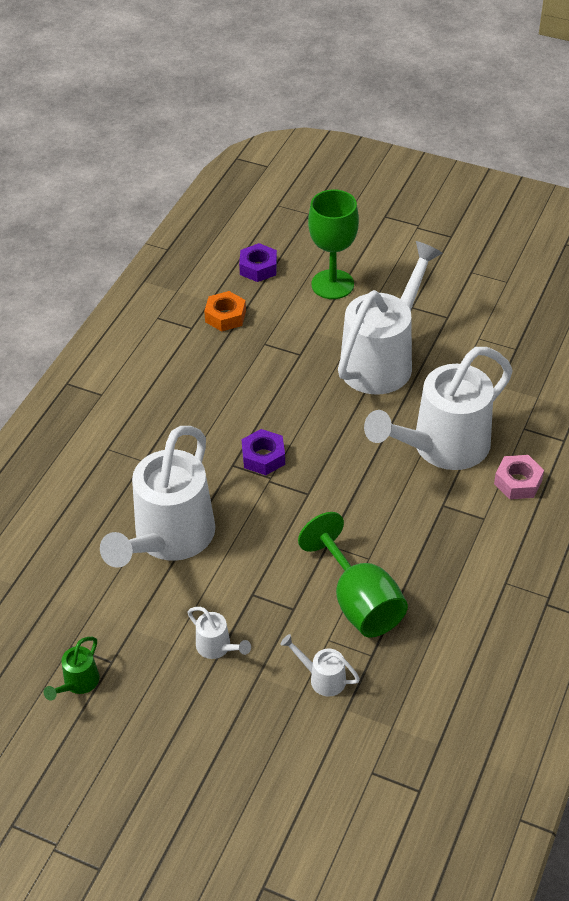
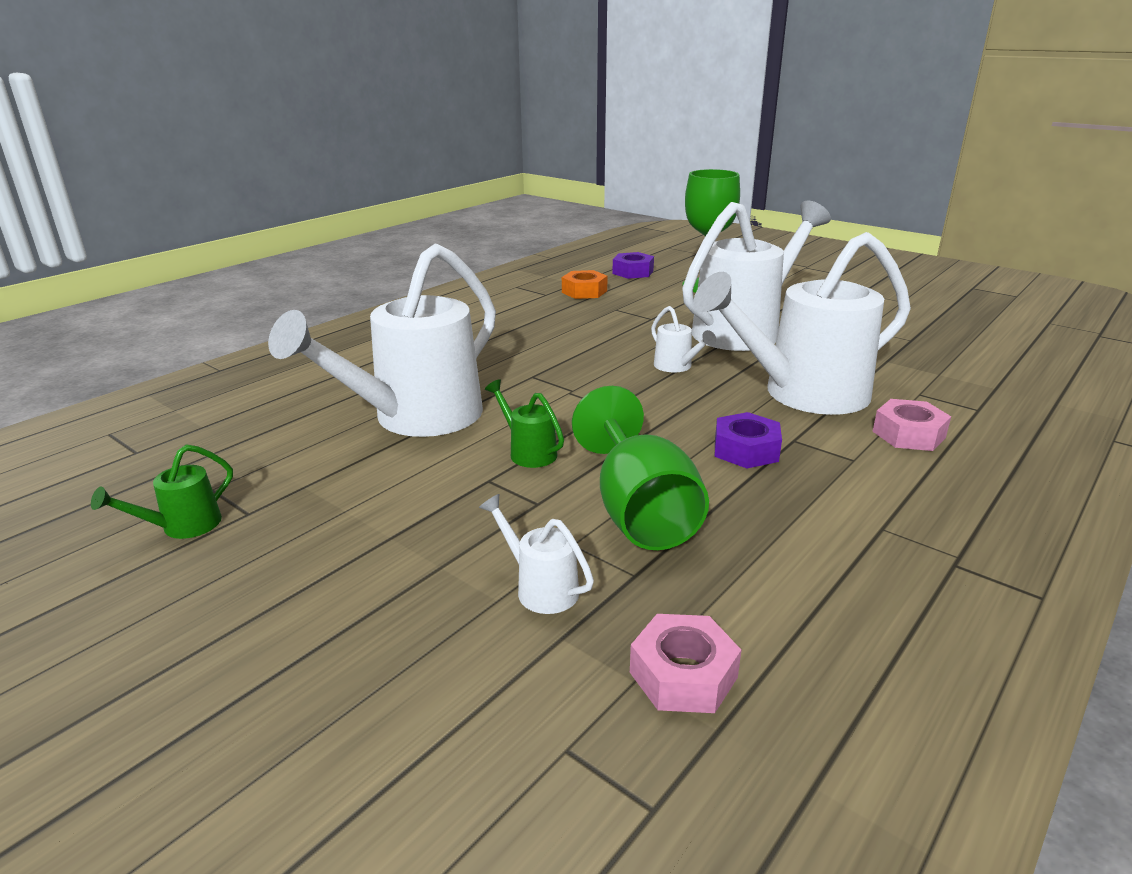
camera: 15 degrees right, 20 degrees down
white watering can [187,607,251,659] -> white watering can moved to [651,306,716,372]
purple nut [242,429,285,475] -> purple nut moved to [715,412,782,468]
none -> green watering can [485,379,564,468]
none -> pink nut [630,614,741,713]

